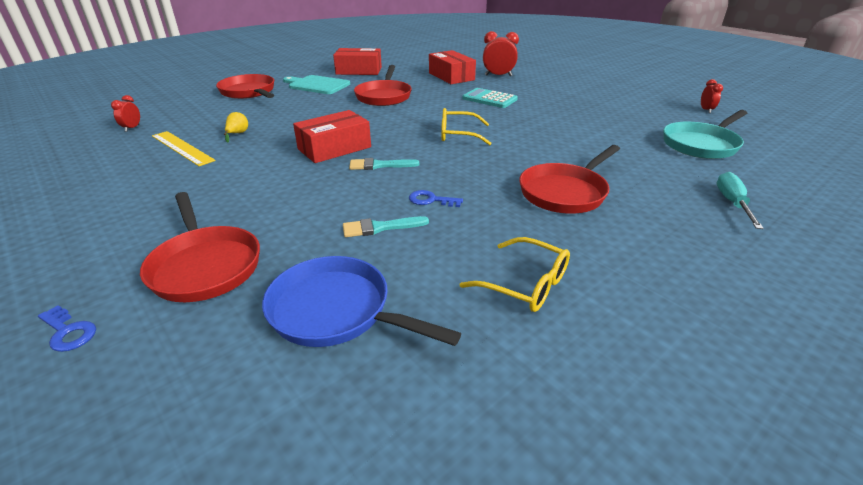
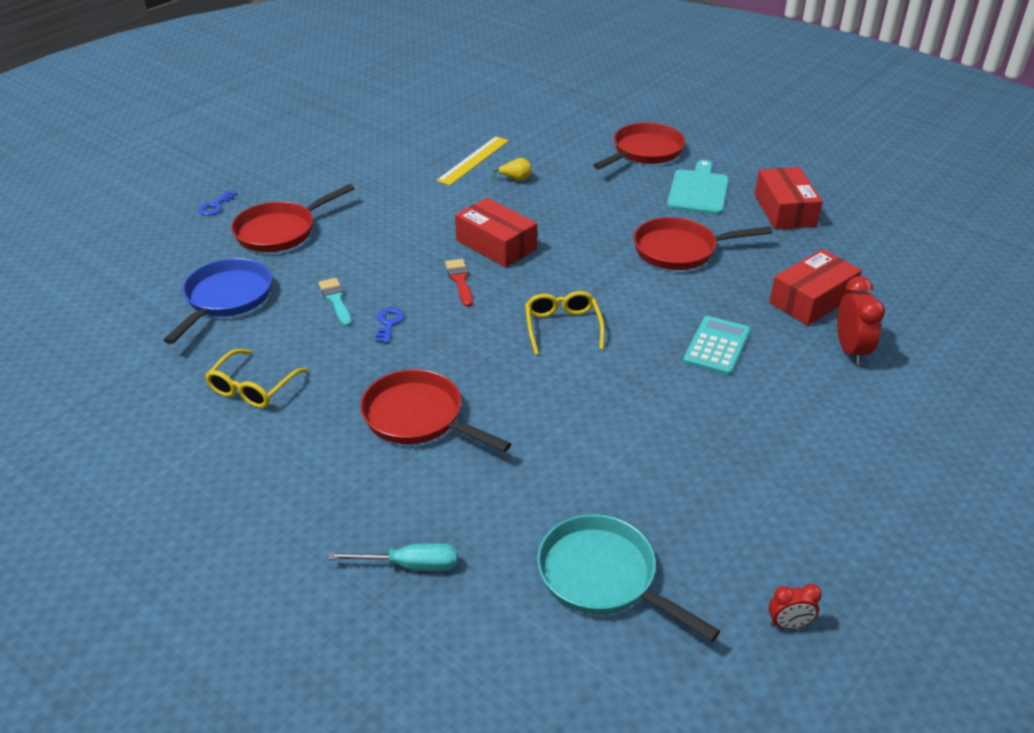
camera: 80 degrees right, 5 degrees up
red clock [111,95,140,132] -> none
turquoise brush [349,158,419,170] -> red brush [445,259,473,307]

